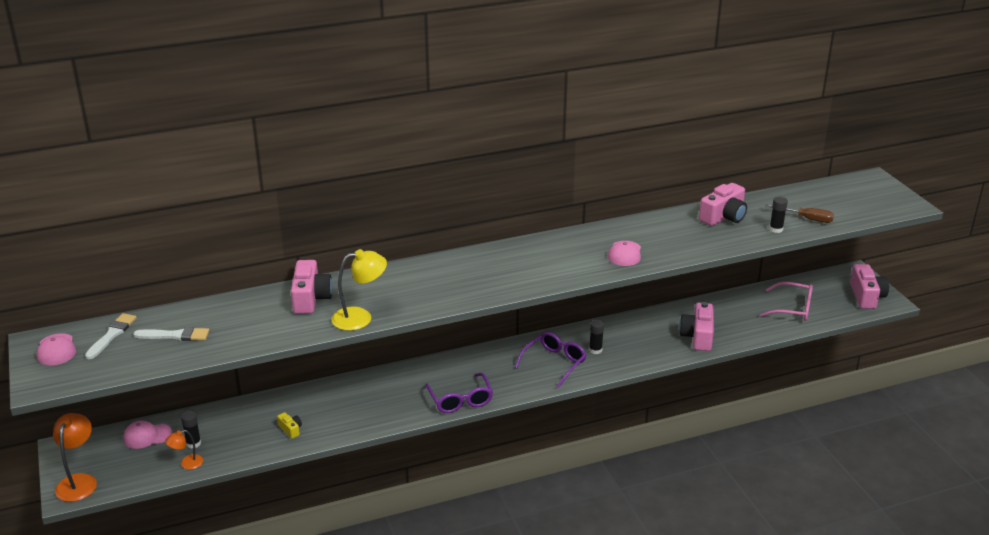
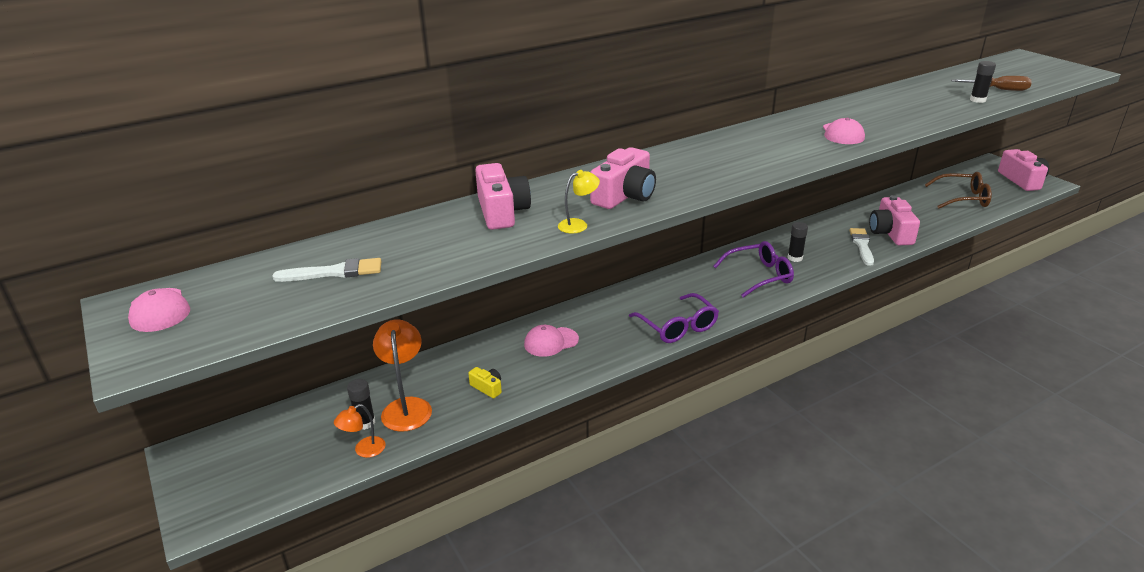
camera: 10 degrees left, 0 degrees up
orange lamp [53,413,97,502] -> orange lamp moved to [373,320,432,432]
white brush [85,313,137,359] -> white brush moved to [849,228,874,266]
pink cap [123,420,172,449] -> pink cap moved to [524,325,579,357]
yellow lamp [331,249,387,331] -> yellow lamp [558,170,600,234], size x0.56
purple glasses [515,332,587,388] -> purple glasses turned 45 degrees clockwise [713,241,794,298]
pink camera [699,183,747,226] -> pink camera moved to [590,147,656,209]
pink glasses [760,282,813,321] -> brown glasses [925,172,992,208]

